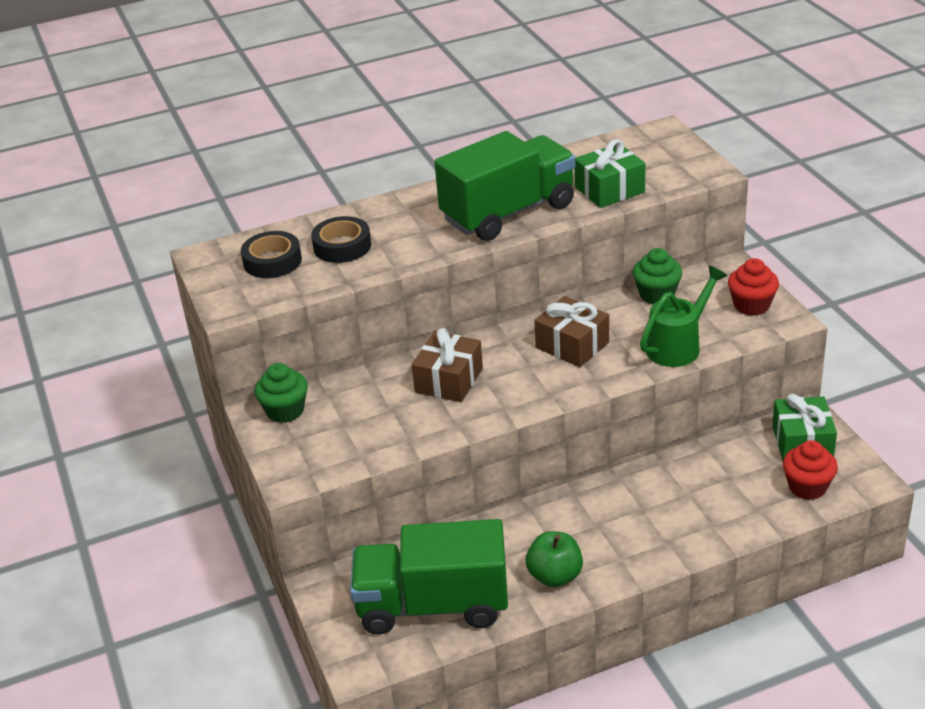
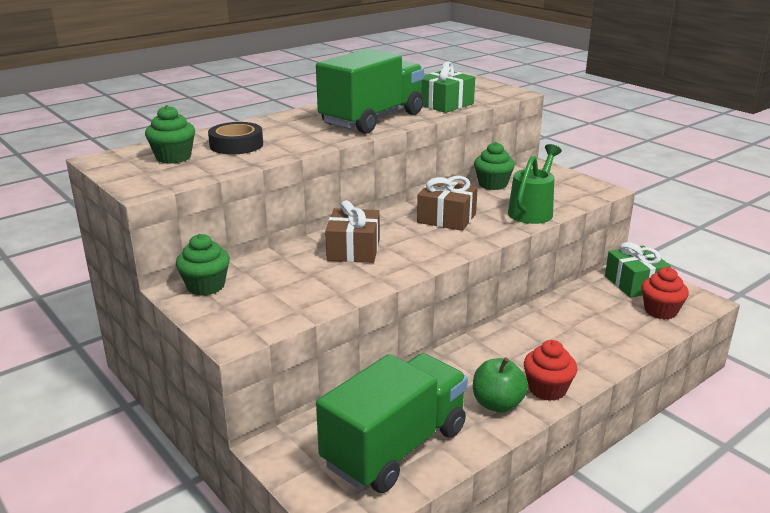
camera: 20 degrees left, 10 degrees down
black tape [241,231,302,278] -> green cupcake [145,105,195,164]
green truck [350,519,508,635] -> green truck turned 150 degrees clockwise [316,353,468,493]
red cupcake [728,258,779,316] -> red cupcake moved to [524,340,577,401]

